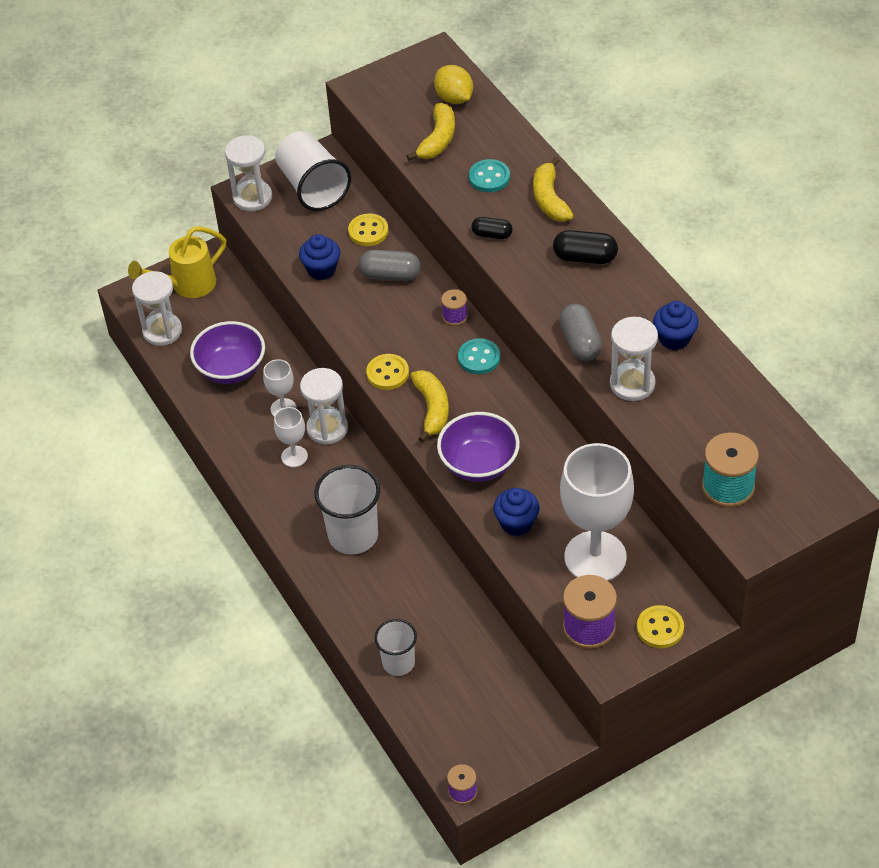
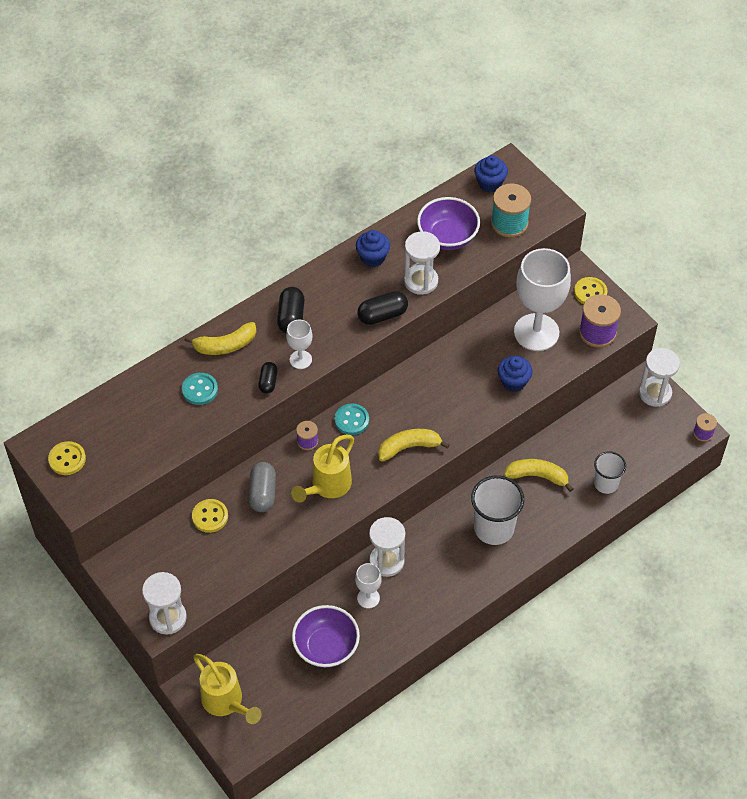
camera: 100 degrees left, 5 degrees up
white hourglass [132,271,182,346] -> white hourglass moved to [639,348,680,407]
white goblet [274,407,308,467] -> white goblet moved to [286,320,312,369]
white cup [275,131,351,211] -> none
blue cupcake [299,234,340,280] -> blue cupcake moved to [474,155,508,192]
yellow button [366,354,409,390] -> yellow button moved to [48,441,86,475]
yellow banana [407,103,455,161] -> yellow banana moved to [504,459,573,492]
yellow lemon [434,65,473,104] -> none
purple bowl [437,412,520,482] -> purple bowl moved to [417,197,480,250]
grey capsule [559,304,602,361] -> black capsule [357,291,408,325]
none -> yellow watering can [291,435,354,503]

